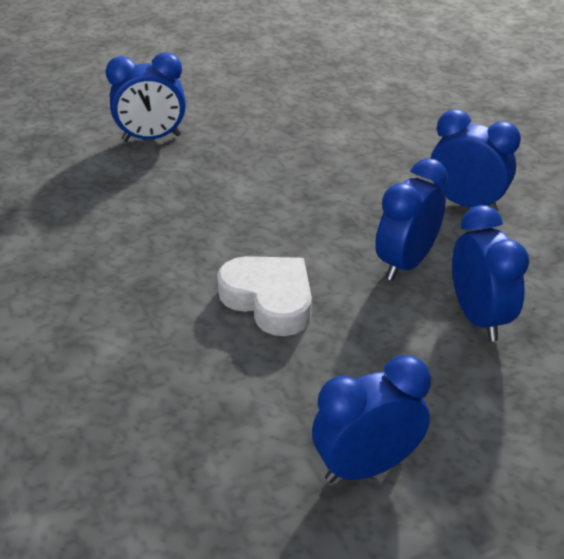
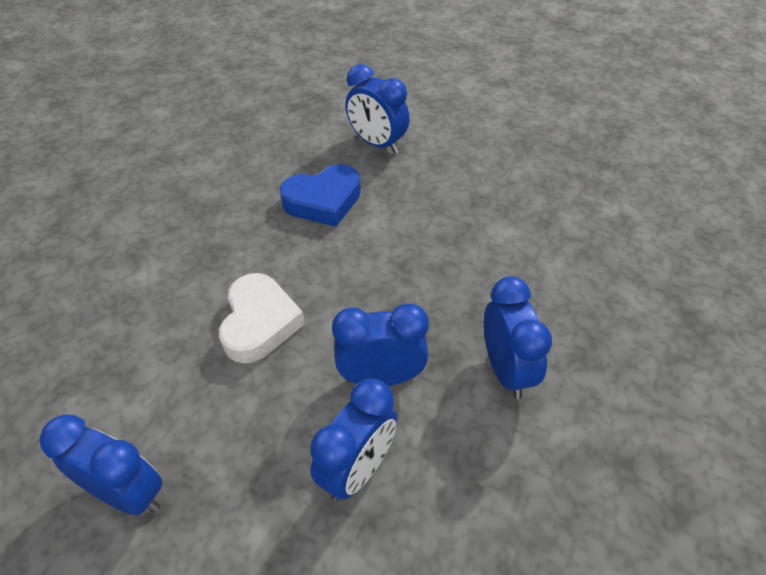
camera: 50 degrees right, 10 degrees up
none -> blue heart [280,164,361,227]

